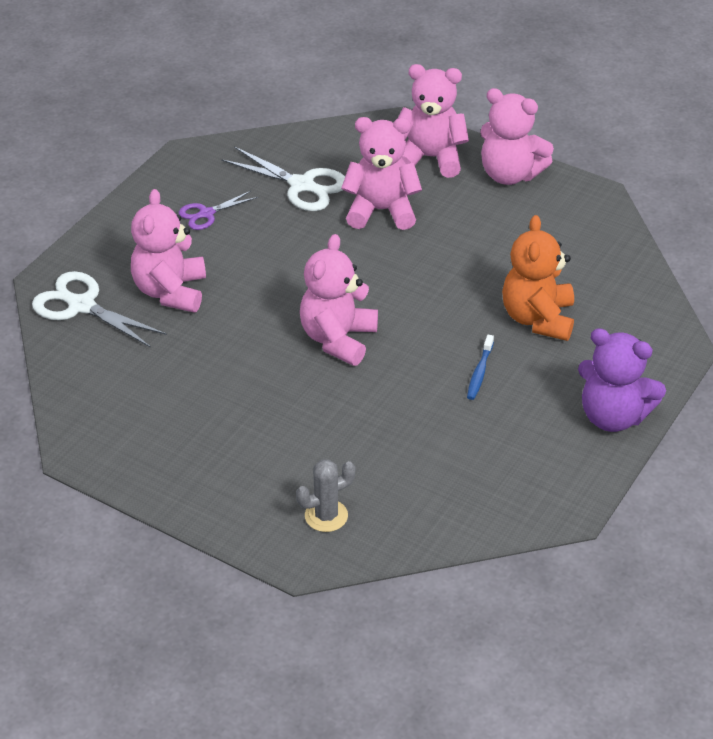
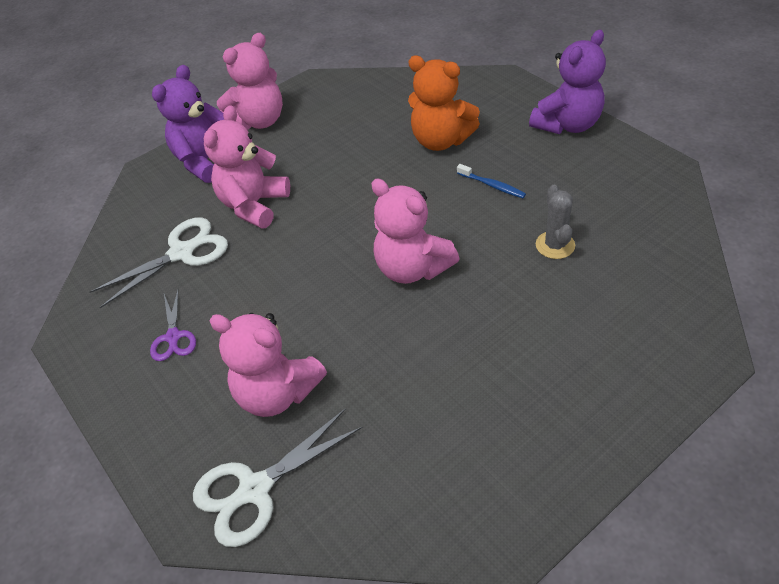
camera: 65 degrees left, 5 degrees up
grey cactus [296,459,355,532] -> grey cactus moved to [536,185,575,259]
pink teddy bear [398,64,469,178] -> purple teddy bear [152,65,224,183]

